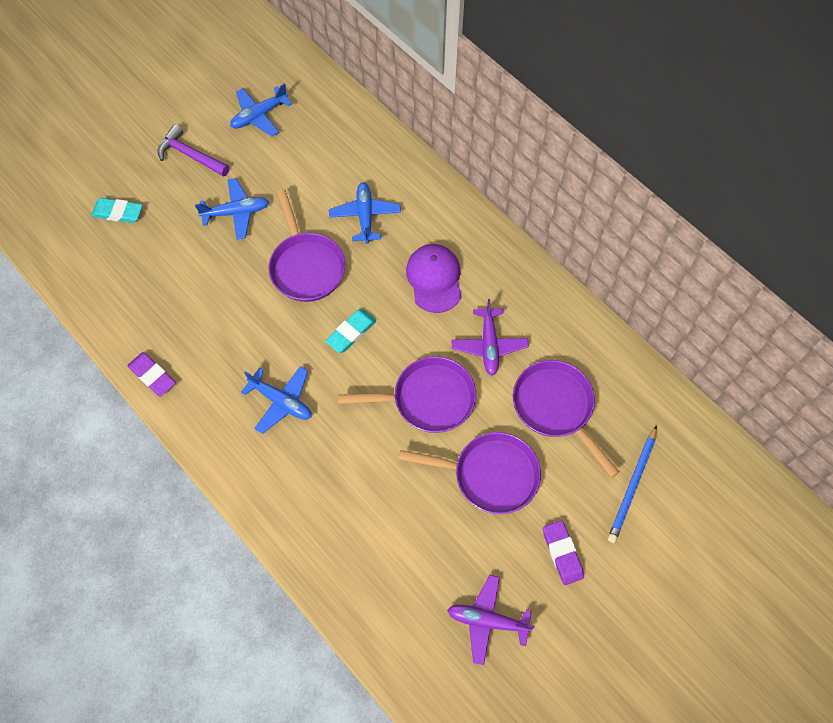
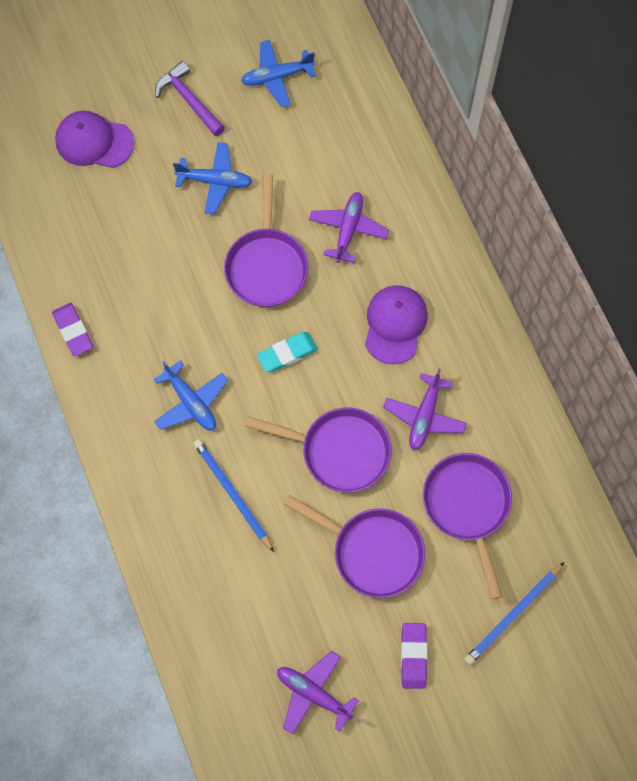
camera: 20 degrees right, 5 degrees up
turquoise eraser [91,198,143,223] -> purple cap [55,111,134,168]
blue plane [329,182,401,244] -> purple plane [309,192,389,263]
none -> blue pencil [193,439,274,552]

